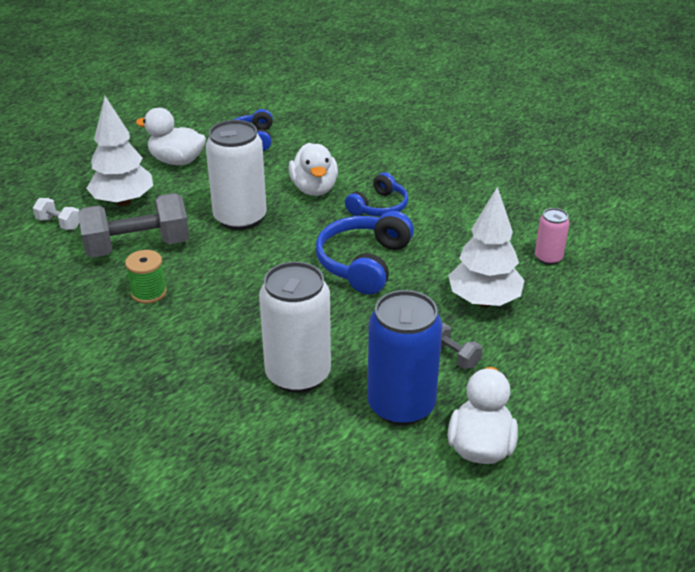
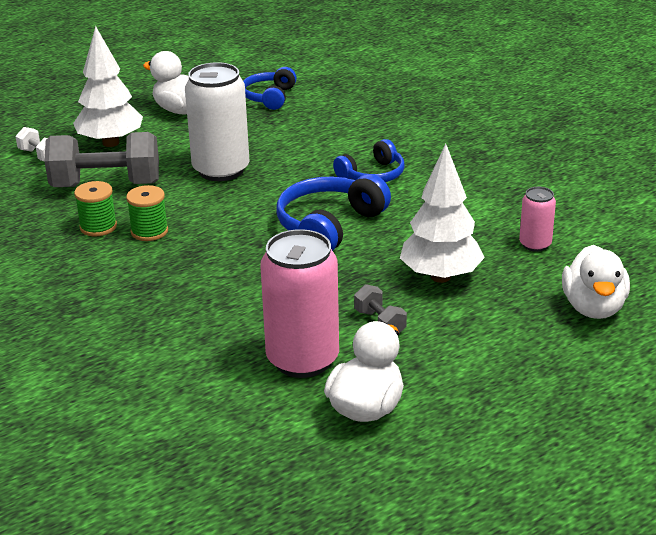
camera: 15 degrees right, 5 degrees down
white can [259,262,331,393] -> none
white duck [289,143,338,196] -> white duck moved to [562,245,630,319]
blue can [367,290,442,425] -> pink can [260,229,339,378]
none -> green spool [126,185,168,241]

